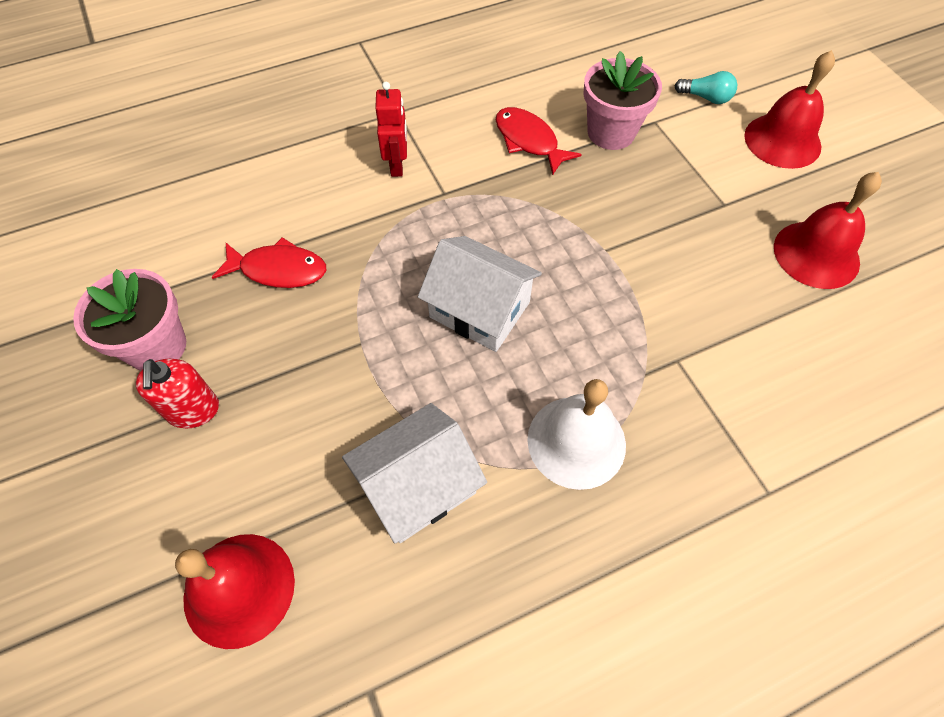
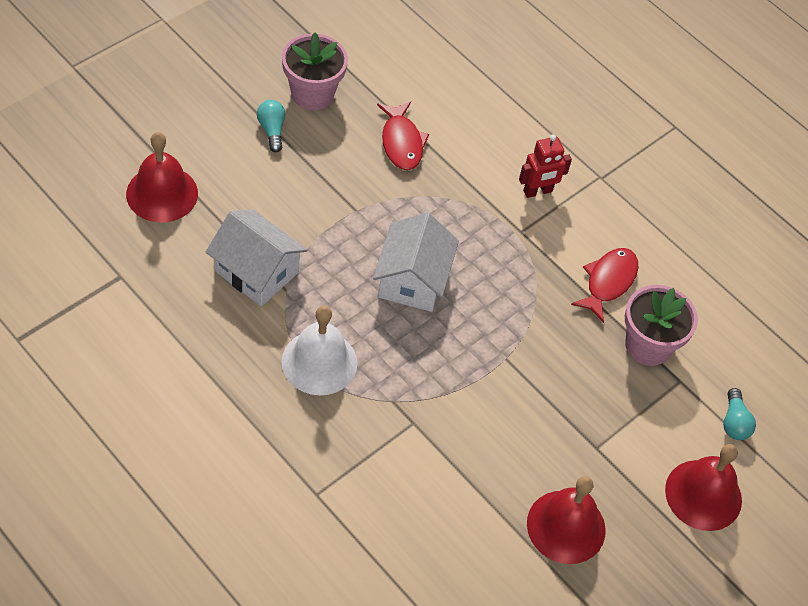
camera: 65 degrees right, 5 degrees down
red soap dispenser [136,359,219,428] -> turquoise light bulb [257,100,285,152]

